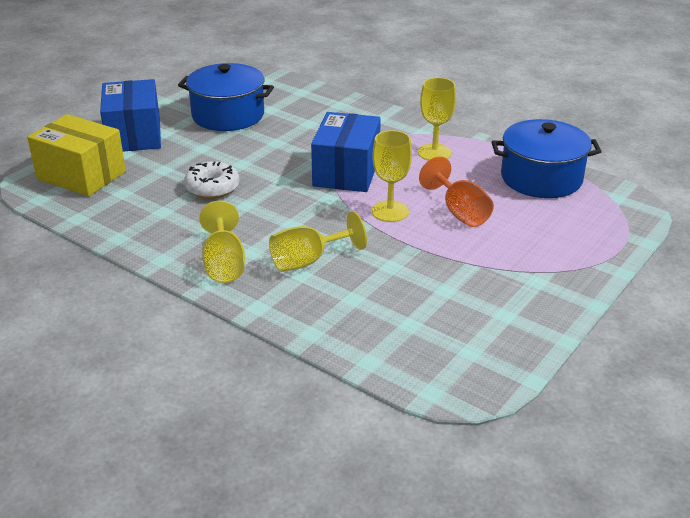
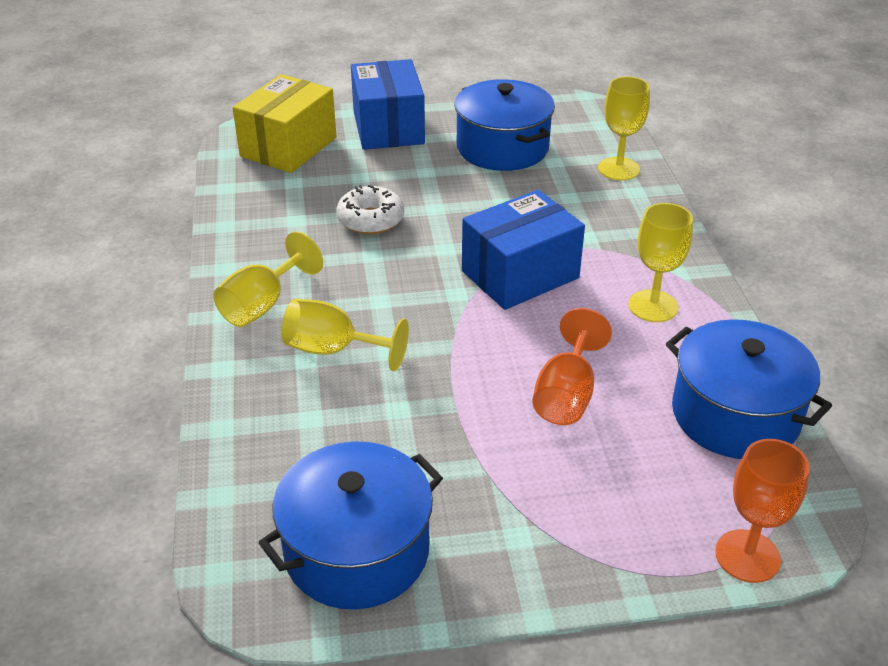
camera: 45 degrees right, 5 degrees up
yellow box [27,114,126,197] -> yellow box turned 45 degrees clockwise [233,74,337,173]
blue box [100,79,161,152] -> blue box turned 45 degrees counterclockwise [351,59,425,150]
yellow goblet [372,130,412,222] -> yellow goblet moved to [598,76,650,180]
none -> blue pot [258,441,443,610]
none -> orange goblet [715,439,810,583]

